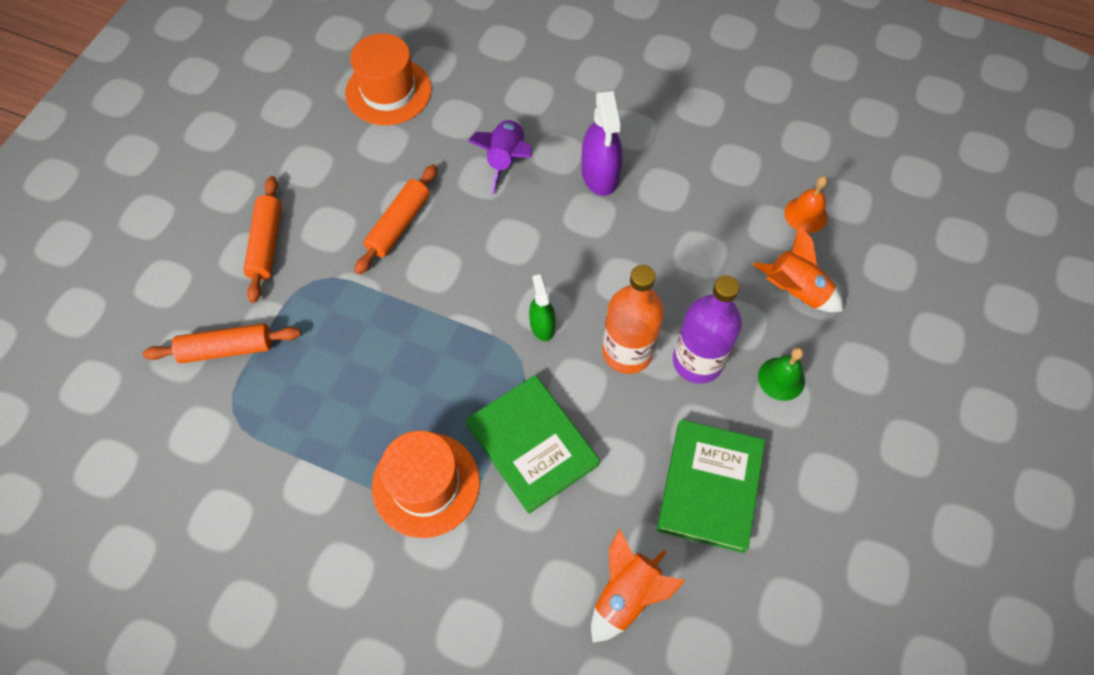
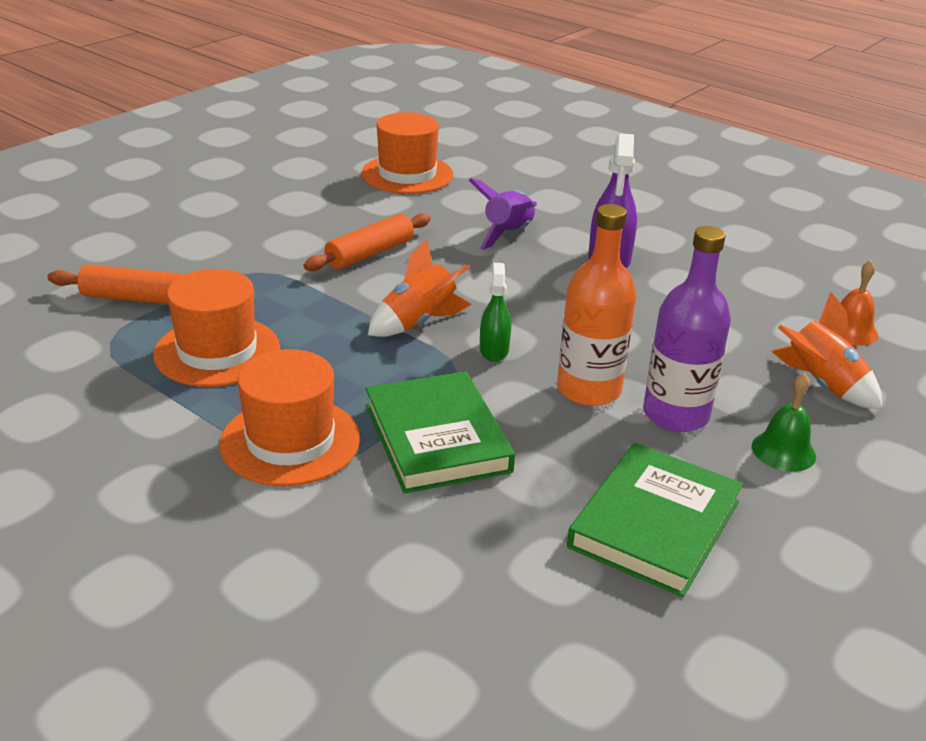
camera: 15 degrees right, 30 degrees down
orange rolling pin [243,176,282,303] -> none
orange rocket [591,529,685,642] -> orange rocket moved to [368,239,472,337]
none -> orange hat [153,269,280,387]

